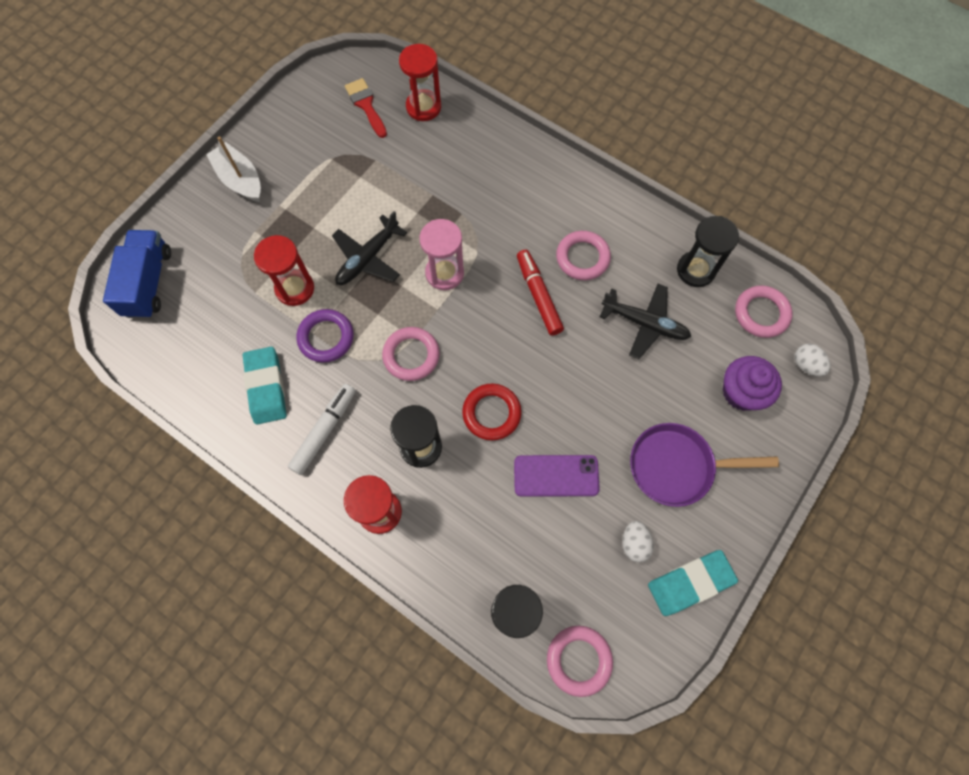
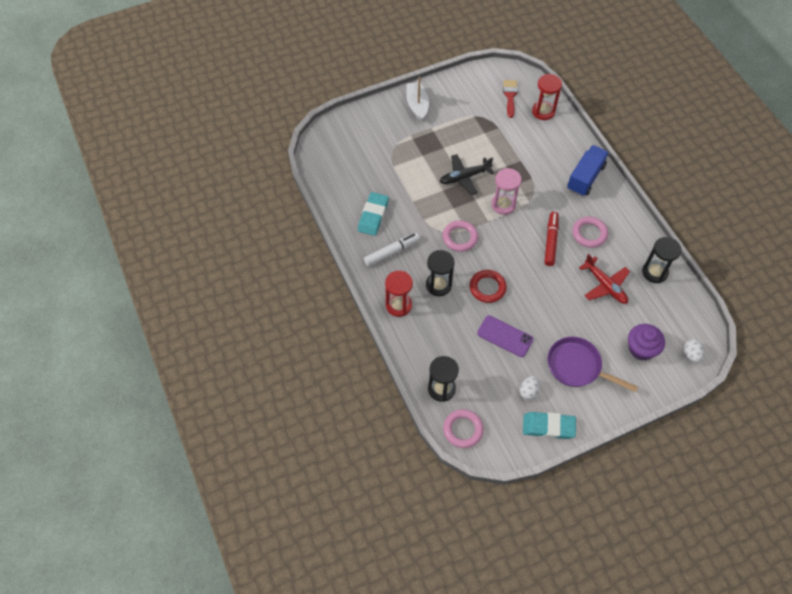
camera: 30 degrees right, 10 degrees down
blue truck [103,230,171,318] -> blue truck moved to [567,145,609,196]
red hourglass [254,235,314,306] -> none
purple ring [296,309,354,363] -> none
black plane [600,284,691,359] -> red plane [579,254,630,304]
pink ring [735,285,792,338] -> none

